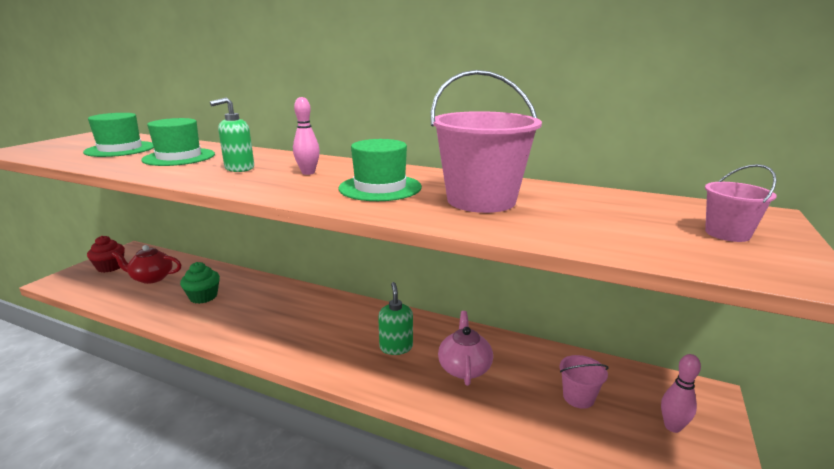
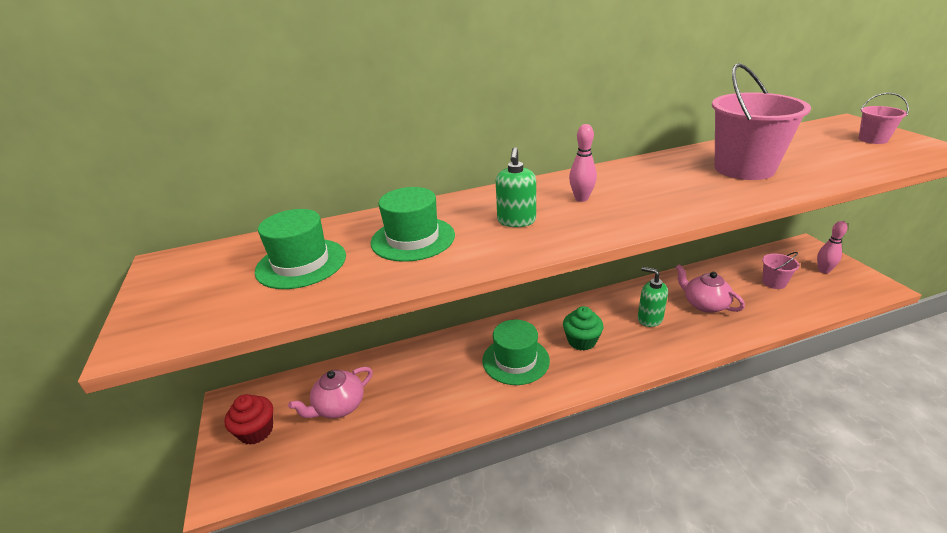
camera: 40 degrees left, 10 degrees up
red teapot [111,245,181,284] -> pink teapot [288,367,373,419]
green cupcake [180,262,220,304] -> green cupcake moved to [563,306,604,351]
green hat [339,139,422,201] -> green hat moved to [482,320,550,385]

